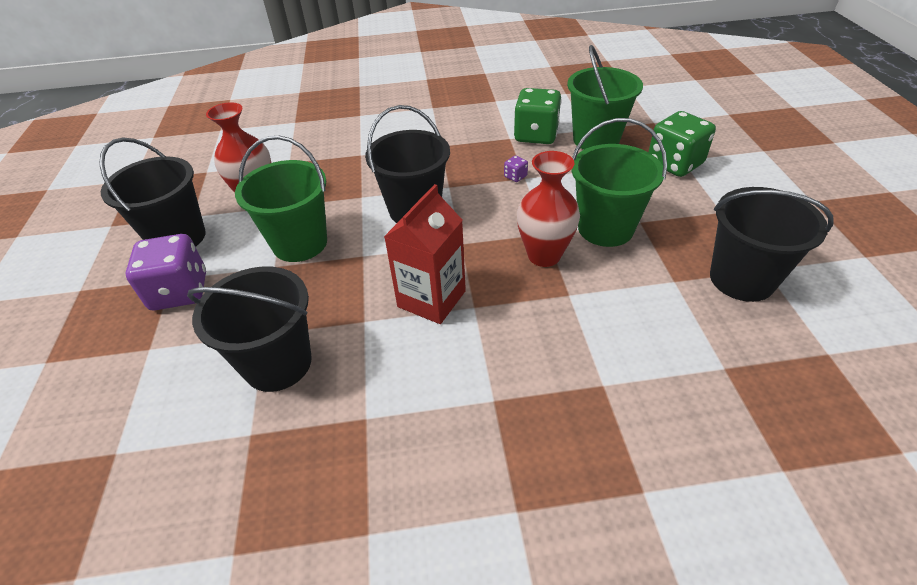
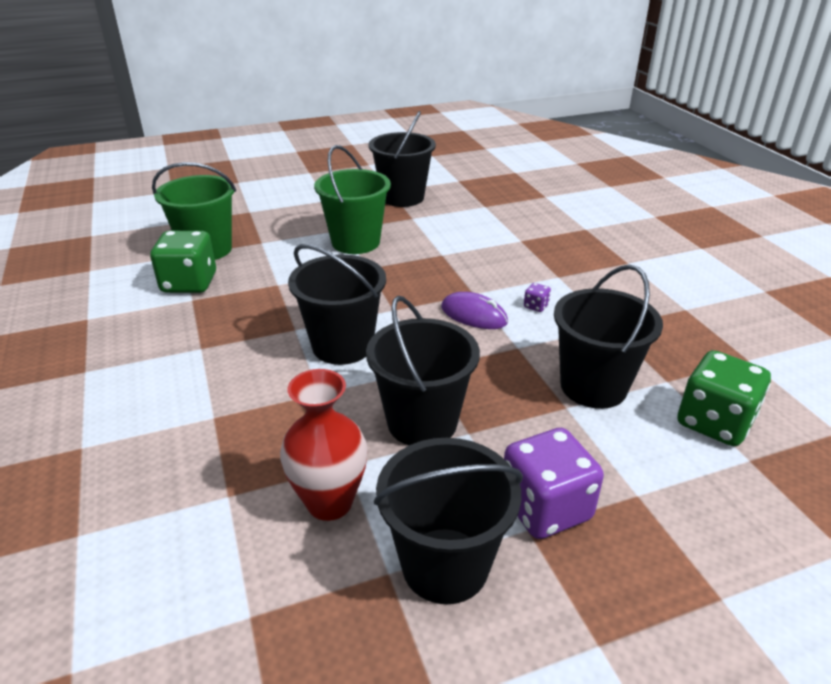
camera: 105 degrees left, 10 degrees down
green bucket [235,136,327,262] -> black bucket [366,296,480,445]
red carton [384,184,466,324] -> purple mouse [441,292,508,329]
purple dice [504,156,528,182] -> purple dice moved to [524,283,551,312]
red vase [517,151,580,267] -> none
green dice [648,111,716,177] -> green dice moved to [678,350,771,446]

